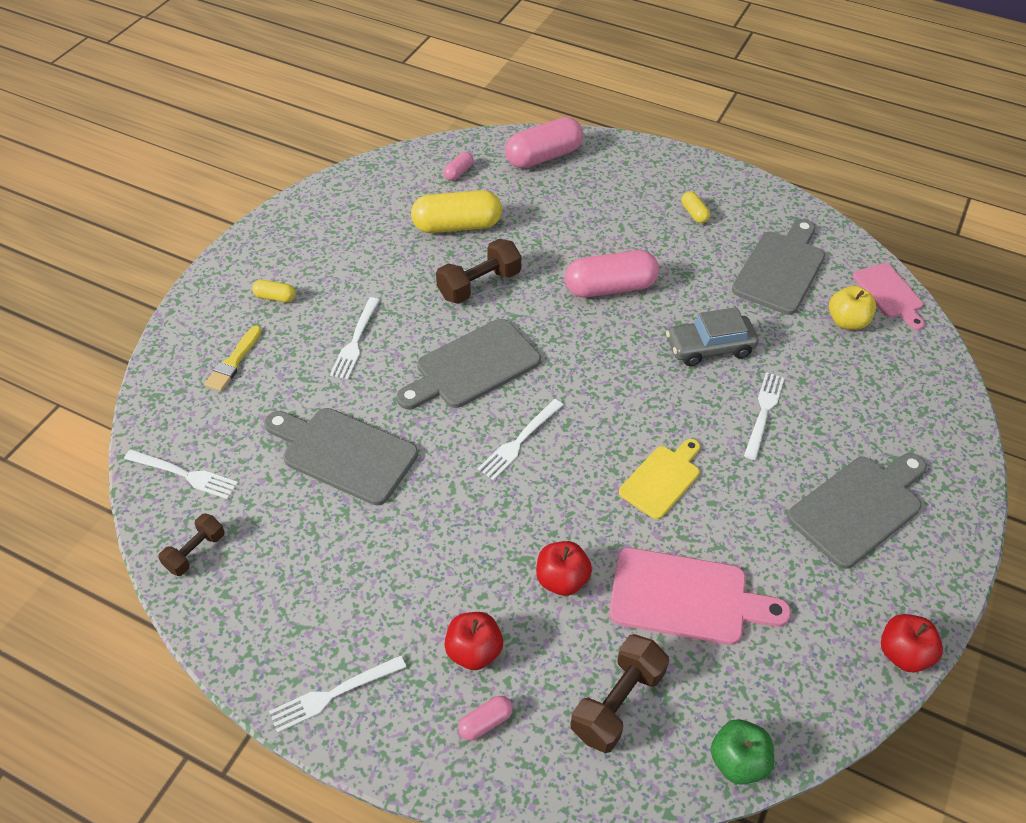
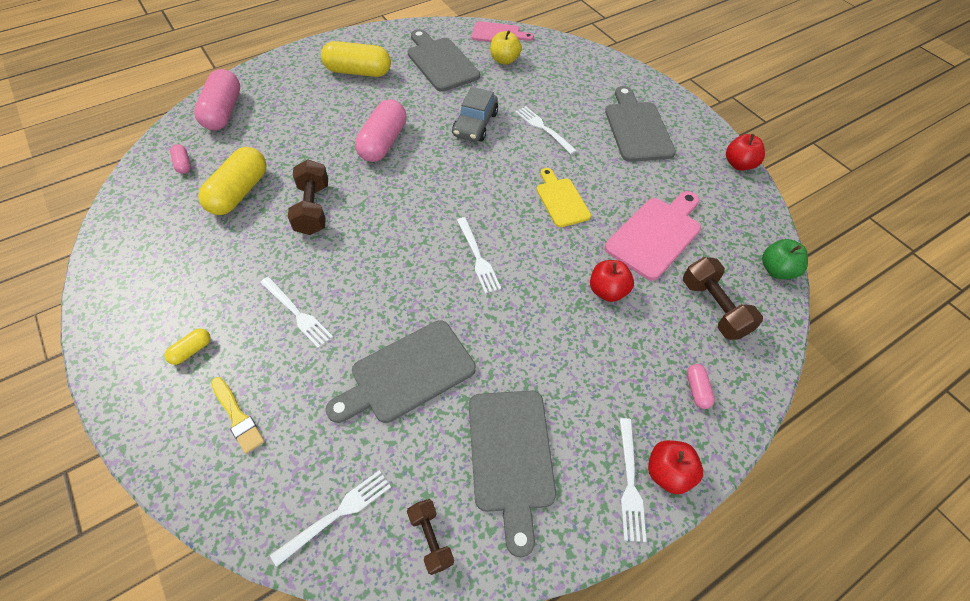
camera: 60 degrees left, 5 degrees up
grey cutting board [396,319,541,409] -> grey cutting board moved to [469,391,556,557]
red apple [444,612,503,670] -> red apple moved to [648,440,703,494]
yellow capsule [681,191,710,223] -> yellow capsule [321,41,391,77], size x2.18

